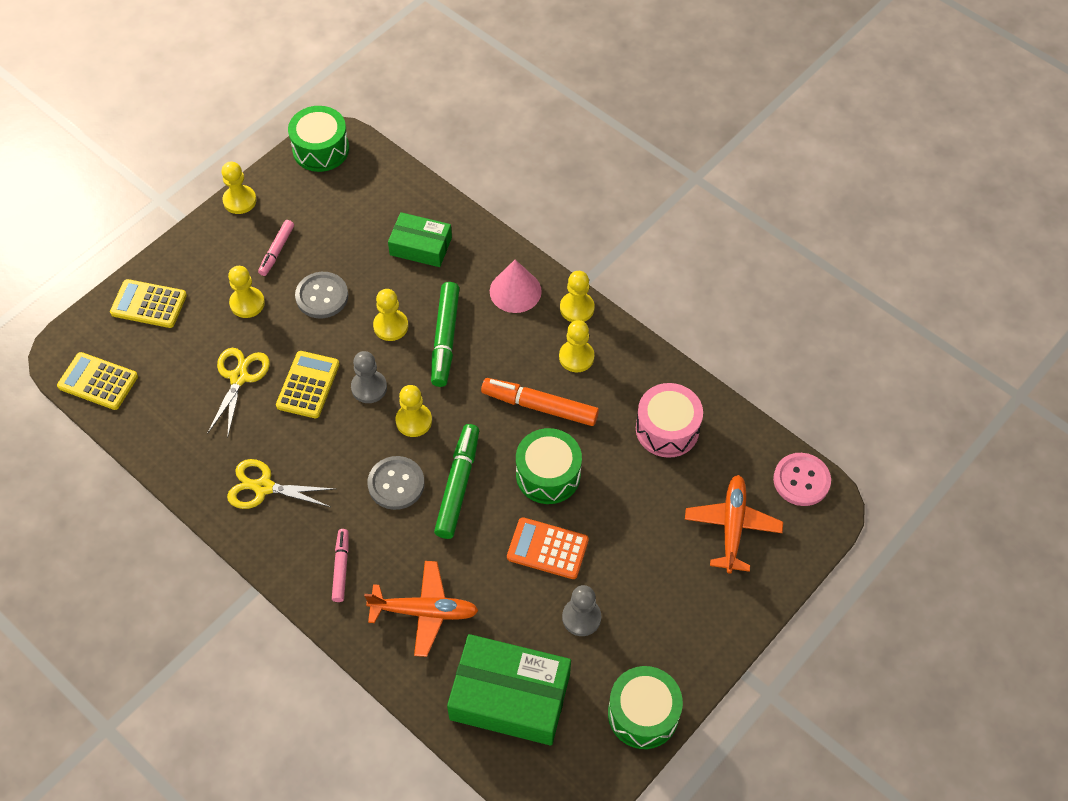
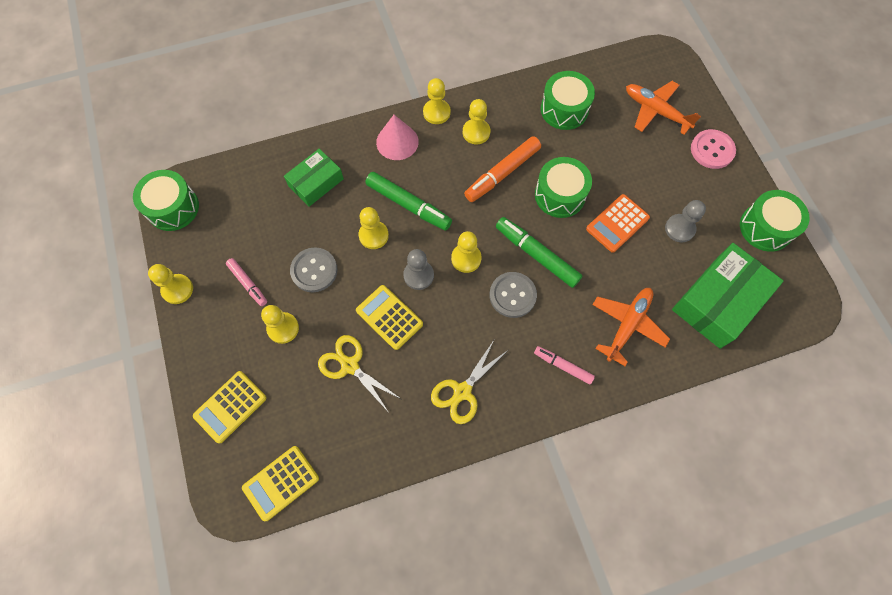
camera: 60 degrees left, 10 degrees up
pink drum [636,383,703,458] -> green drum [541,71,595,130]
pink button [773,453,831,506] -> pink button moved to [691,129,736,169]

